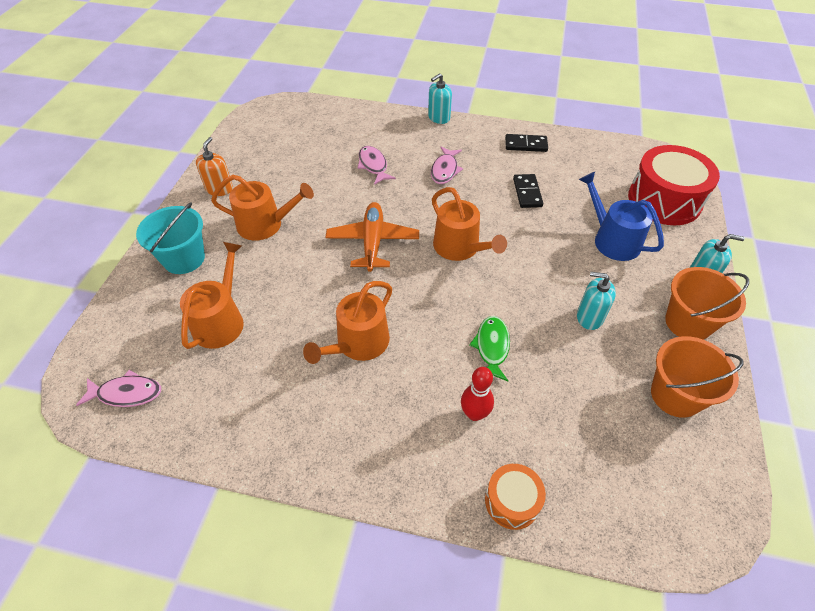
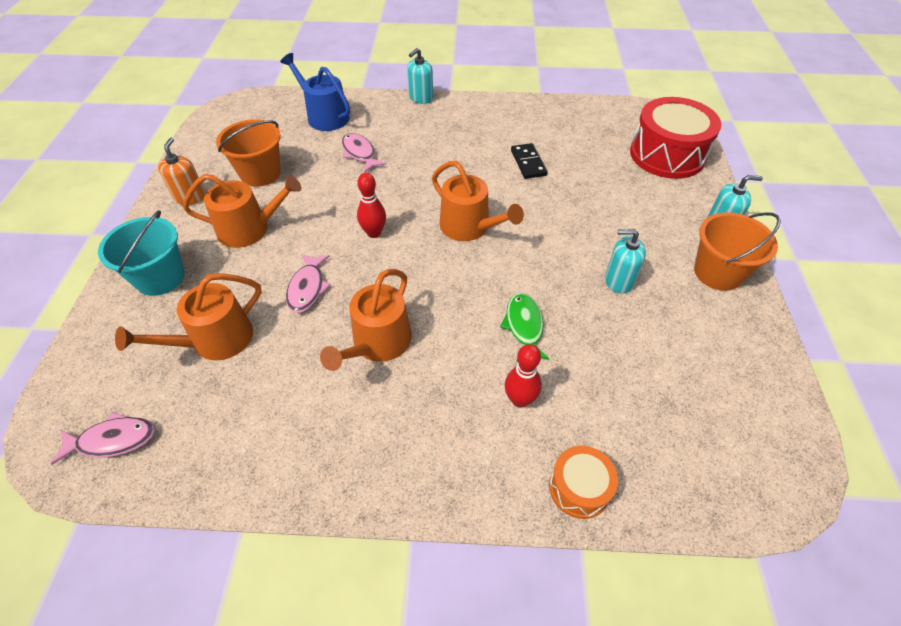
camera: 10 degrees left, 0 degrees up
orange watering can [180,242,244,349] -> orange watering can turned 135 degrees counterclockwise [115,273,262,361]
orange plane [325,202,419,272] -> red bowling pin [357,173,386,238]
pink fish [431,147,463,184] -> pink fish moved to [286,254,331,313]
black domino [505,134,548,152] -> none
blue watering can [579,172,664,261] -> blue watering can moved to [280,53,350,131]
orange bucket [651,336,743,418] -> orange bucket moved to [216,119,281,187]

